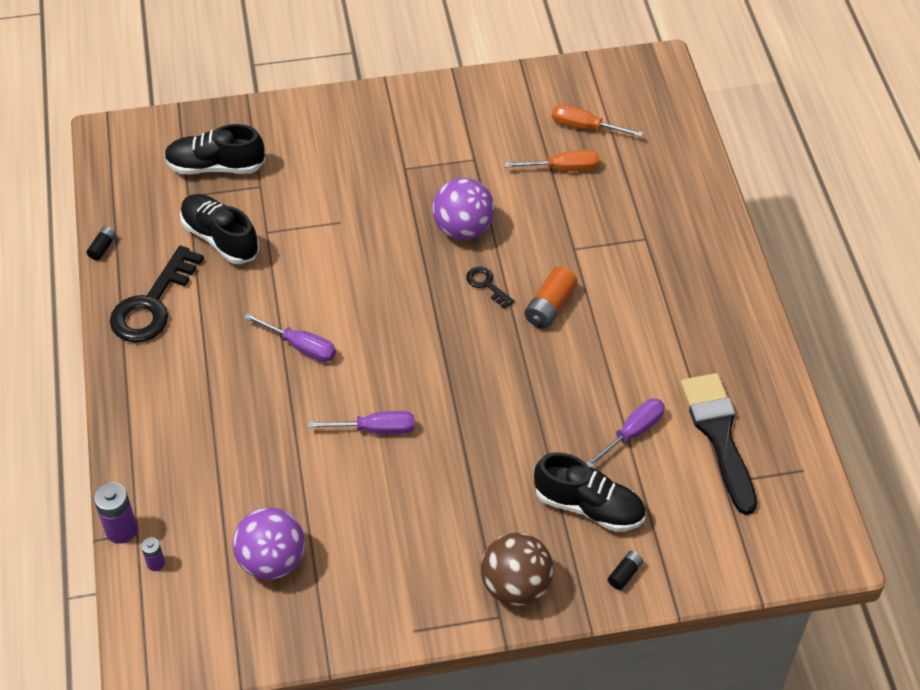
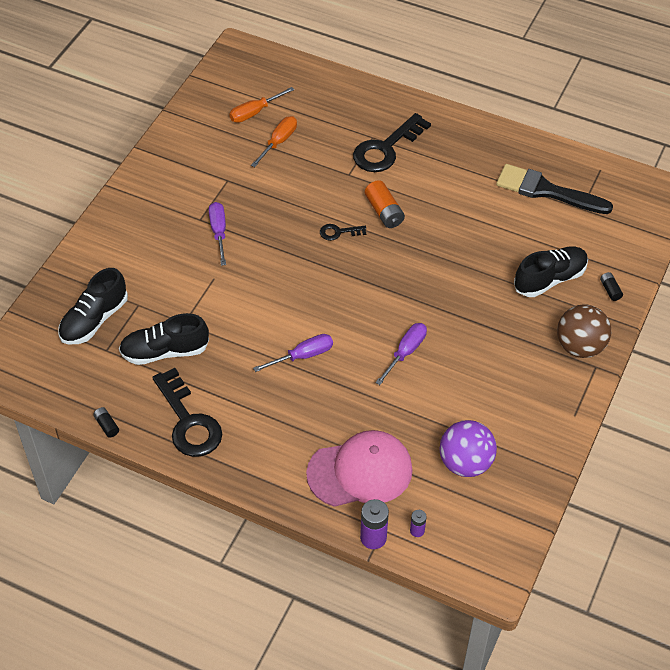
camera: 55 degrees left, 0 degrees up
purple ball [432,178,494,240] -> none
purple screwdriver [586,399,665,468] -> purple screwdriver moved to [209,202,226,266]
none -> pink cap [306,430,413,507]
none -> black key [353,113,431,172]

